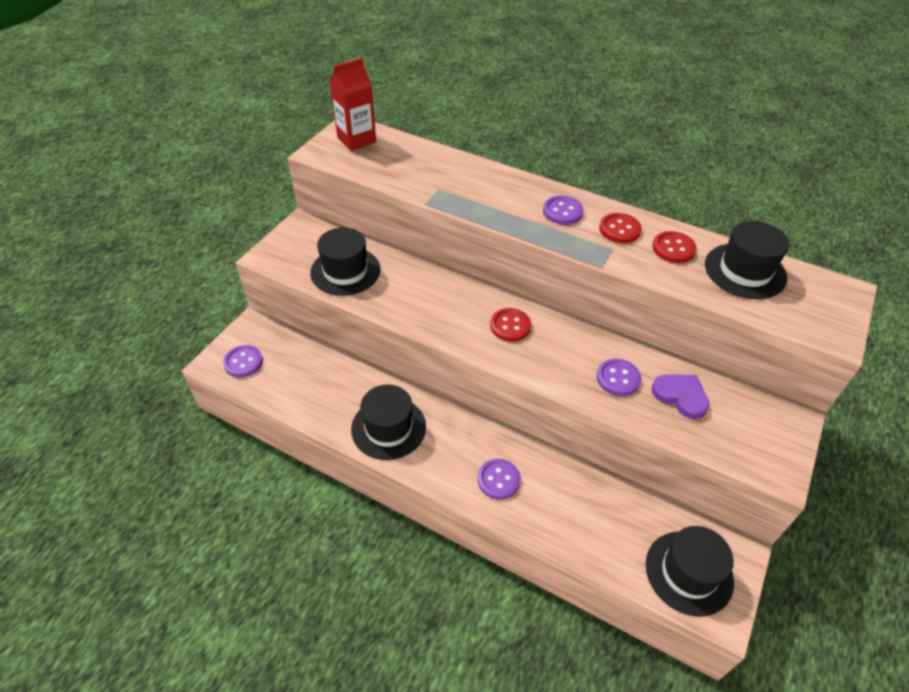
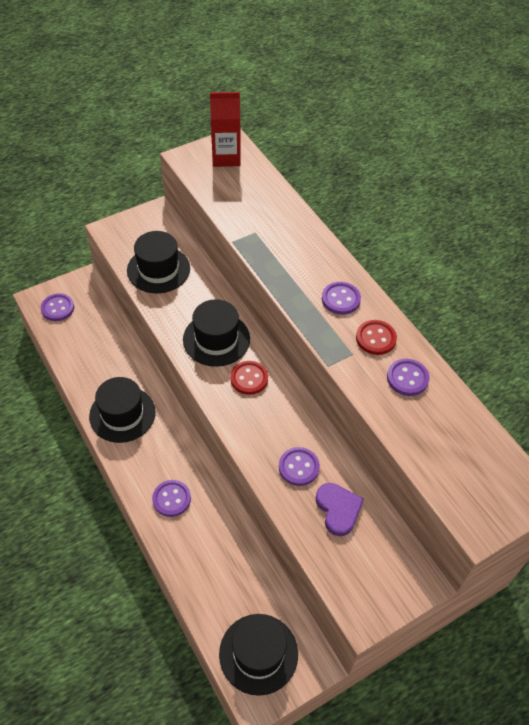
camera: 30 degrees right, 5 degrees up
red button [652,231,697,263] -> purple button [387,359,429,396]
black hat [705,221,789,299] -> black hat moved to [183,299,250,367]

